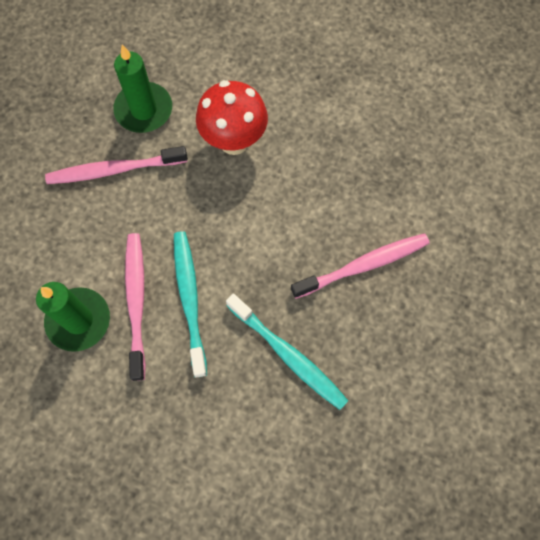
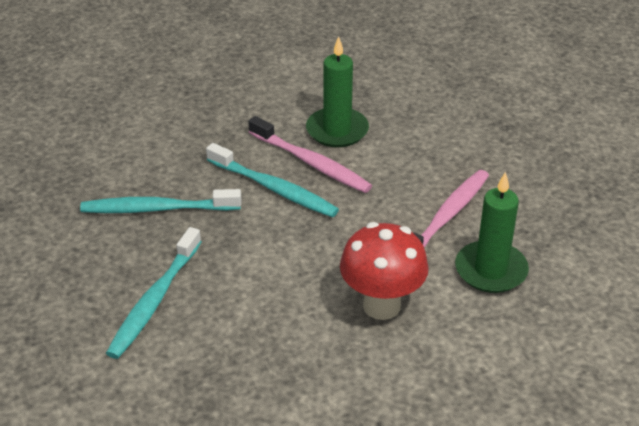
camera: 135 degrees right, 30 degrees down
pink toothbrush [291,233,430,299] -> turquoise toothbrush [106,227,201,359]

